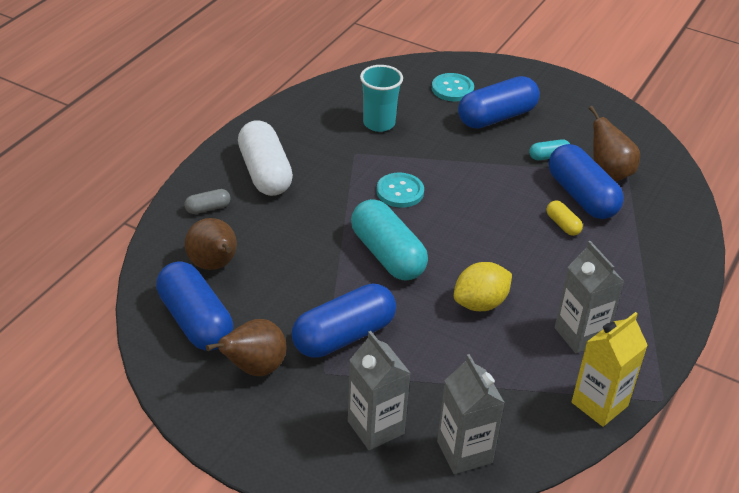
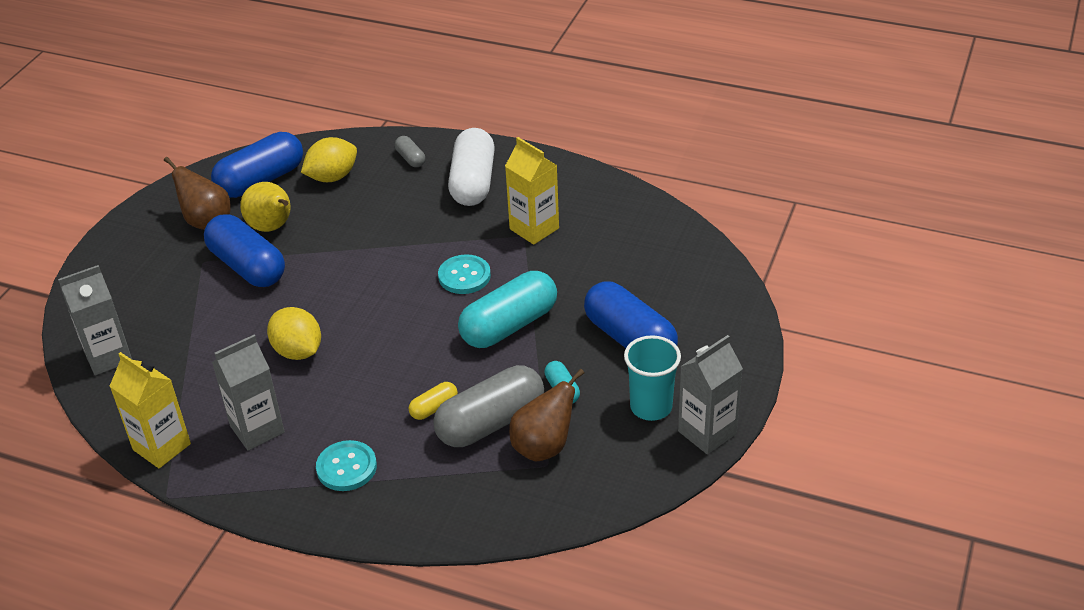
camera: 85 degrees right, 0 degrees up
brown pear [185,218,237,270] -> yellow lemon [301,137,357,182]
white capsule [238,120,293,196] -> white capsule turned 60 degrees counterclockwise [448,128,495,206]
grey carton [348,331,410,450] -> grey carton moved to [678,335,743,454]
turquoise capsule [351,199,428,280] -> turquoise capsule moved to [458,271,557,348]
turquoise cup [360,65,403,132] -> turquoise cup moved to [624,335,681,421]
turquoise button [432,73,474,102] -> turquoise button moved to [316,440,377,491]
blue capsule [549,144,624,219] -> grey capsule [433,365,544,447]
none -> yellow pear [240,182,291,232]
none -> yellow carton [505,137,559,245]

